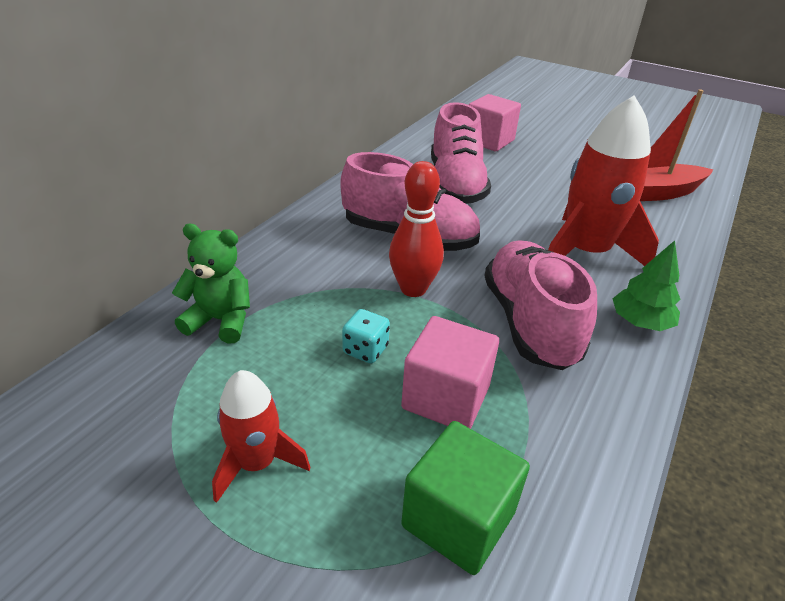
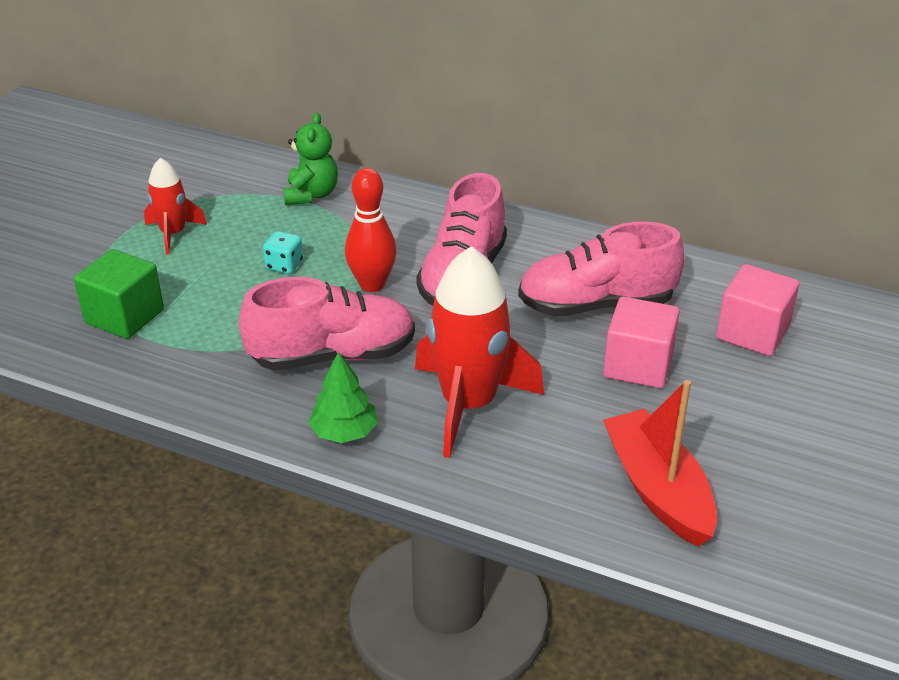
camera: 85 degrees right, 0 degrees up
pink cube [401,316,499,429] -> pink cube moved to [603,296,680,388]

